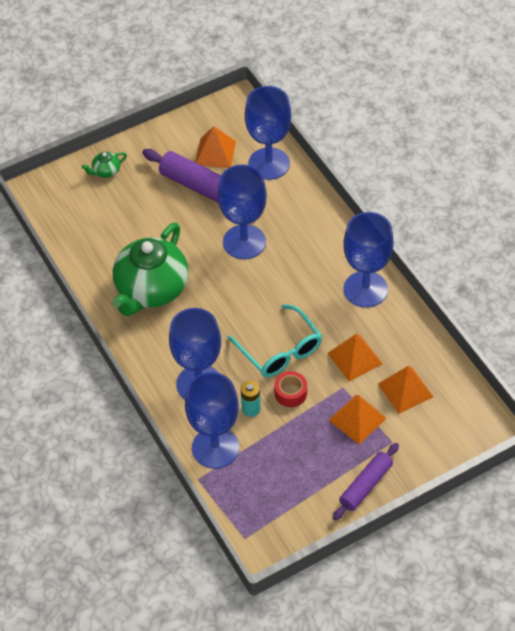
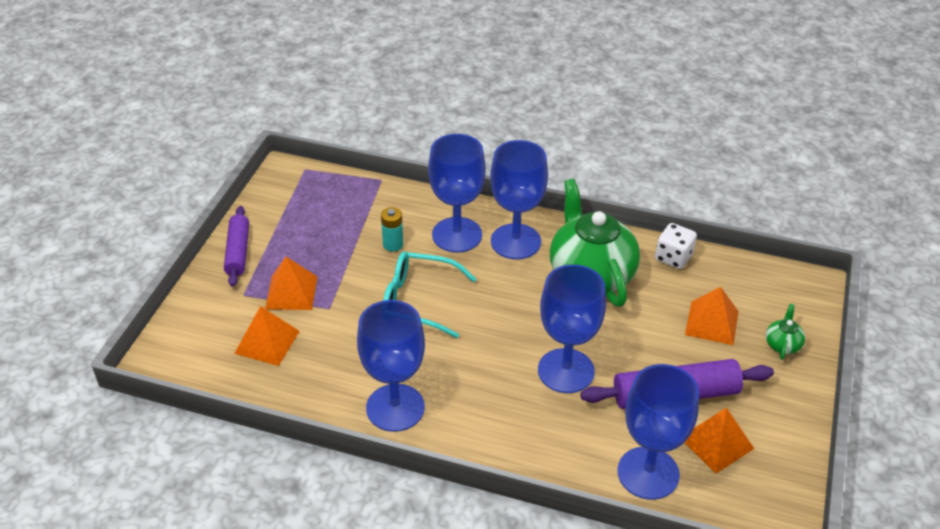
camera: 135 degrees right, 10 degrees down
blue goblet [185,372,239,469] -> blue goblet moved to [490,140,548,259]
red tape [274,371,307,407] -> none
orange pyramid [328,334,383,382] -> orange pyramid moved to [685,287,739,345]
none -> white dice [655,223,697,269]

